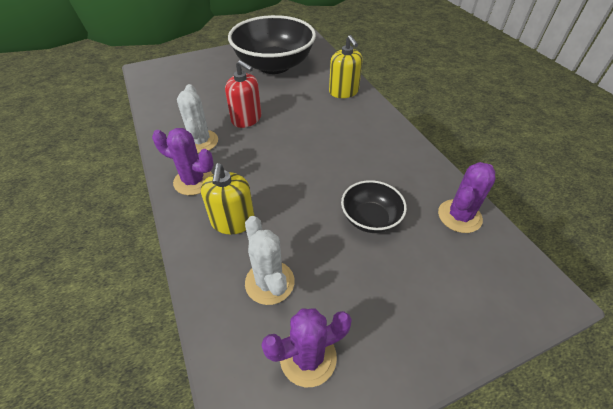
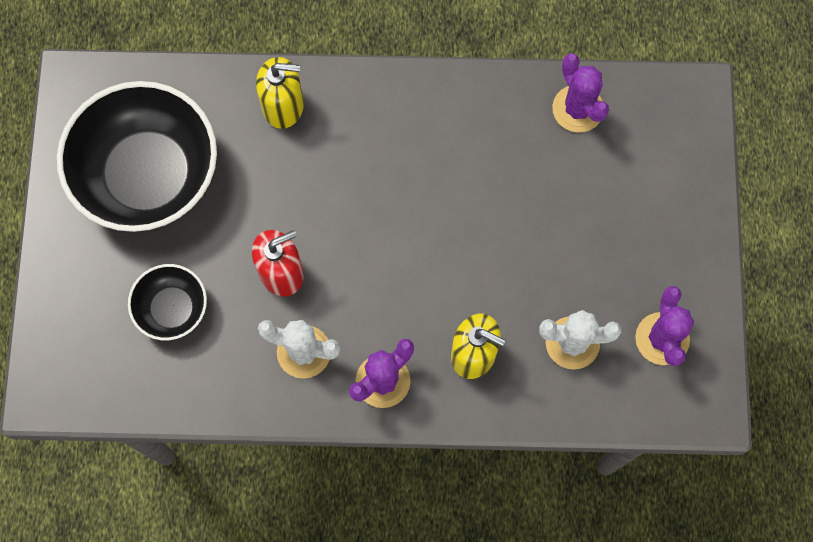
camera: 65 degrees left, 25 degrees up
black bowl [341,180,407,233] -> black bowl moved to [128,264,207,340]

